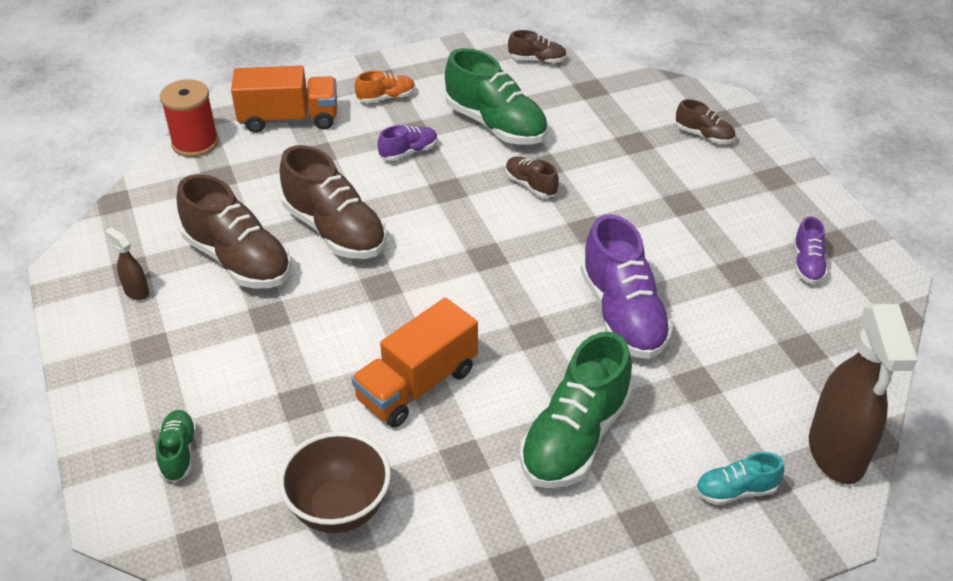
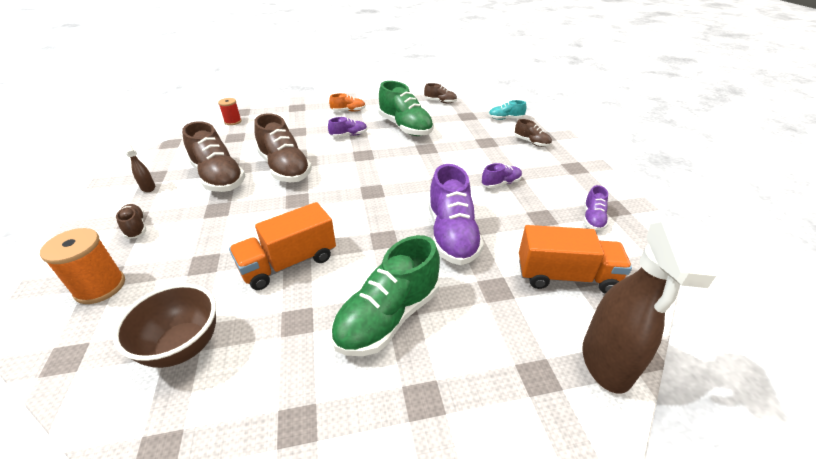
camera: 10 degrees right, 5 degrees down
green shoe [156,410,197,482] -> orange spool [40,228,125,304]
red spool [160,79,219,157] -> red spool [218,98,241,125], size x0.62
orange truck [231,65,337,133] -> orange truck moved to [519,225,632,294]
brown shoe [505,156,559,198] -> brown shoe moved to [116,204,146,239]
turquoise shoe [695,452,784,505] -> turquoise shoe moved to [488,100,526,120]
none -> purple shoe [482,163,522,188]

